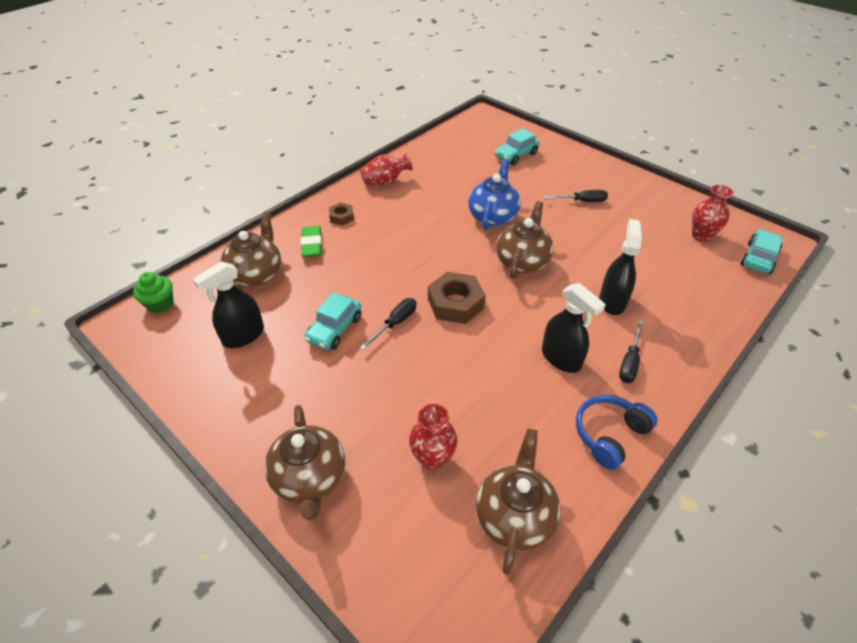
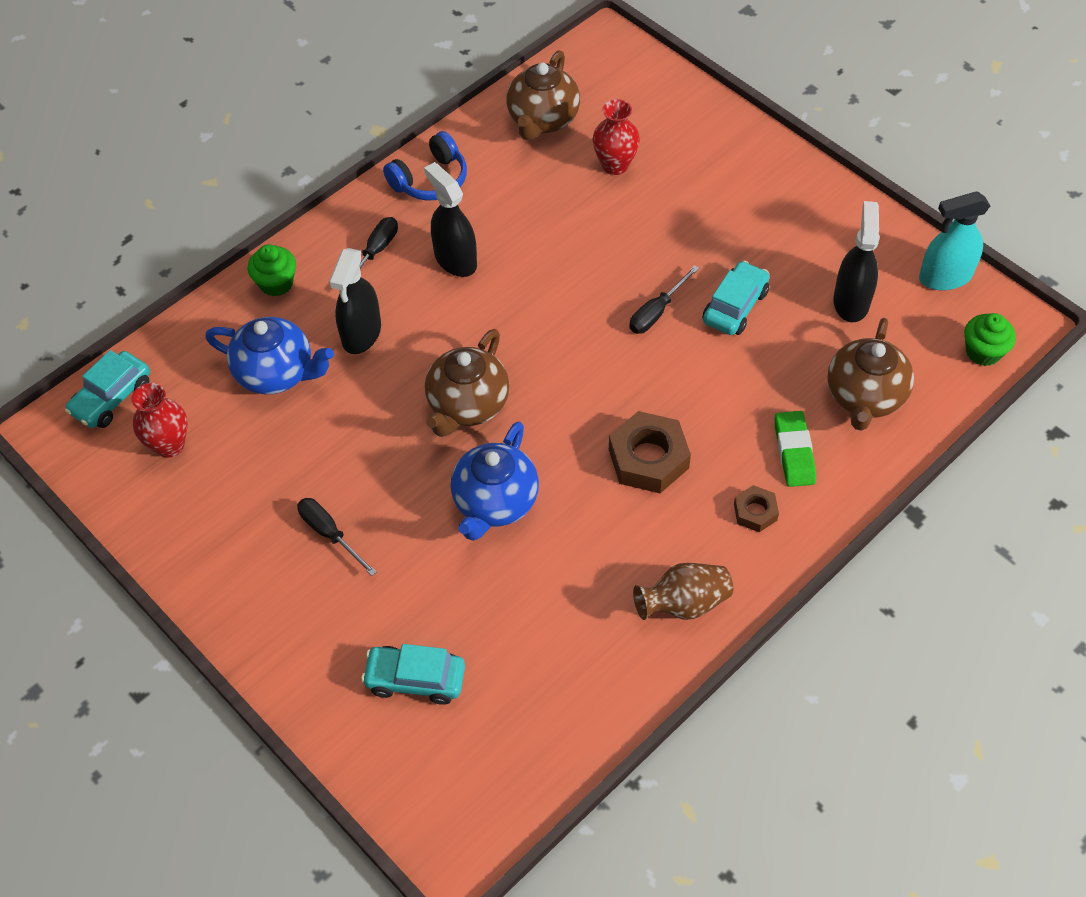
camera: 175 degrees left, 10 degrees up
black spray bottle [193,261,264,348] -> black spray bottle turned 45 degrees counterclockwise [833,201,880,322]
brown teapot [264,405,345,520] -> none
red vase [360,152,412,185] -> brown vase [633,563,733,620]
brown nut [428,272,486,324] -> brown nut moved to [609,411,691,493]
turquoise car [495,128,540,165] -> turquoise car turned 135 degrees counterclockwise [361,644,465,705]
black screwdriver [543,190,608,202] -> black screwdriver turned 45 degrees clockwise [297,498,377,576]
none -> blue teapot [205,317,334,394]
none -> green cupcake [248,244,296,296]
none -> turquoise spray bottle [919,191,990,290]

